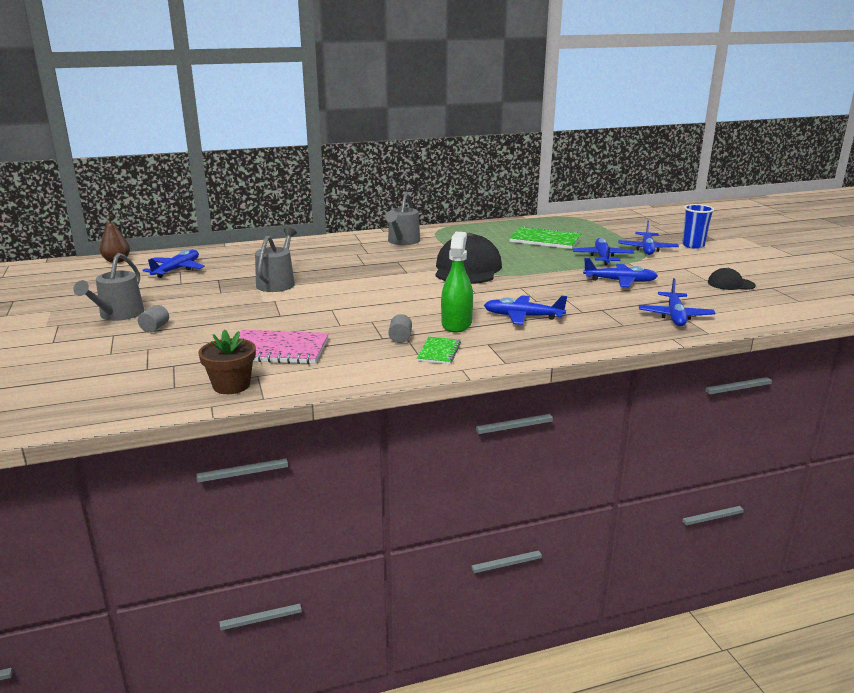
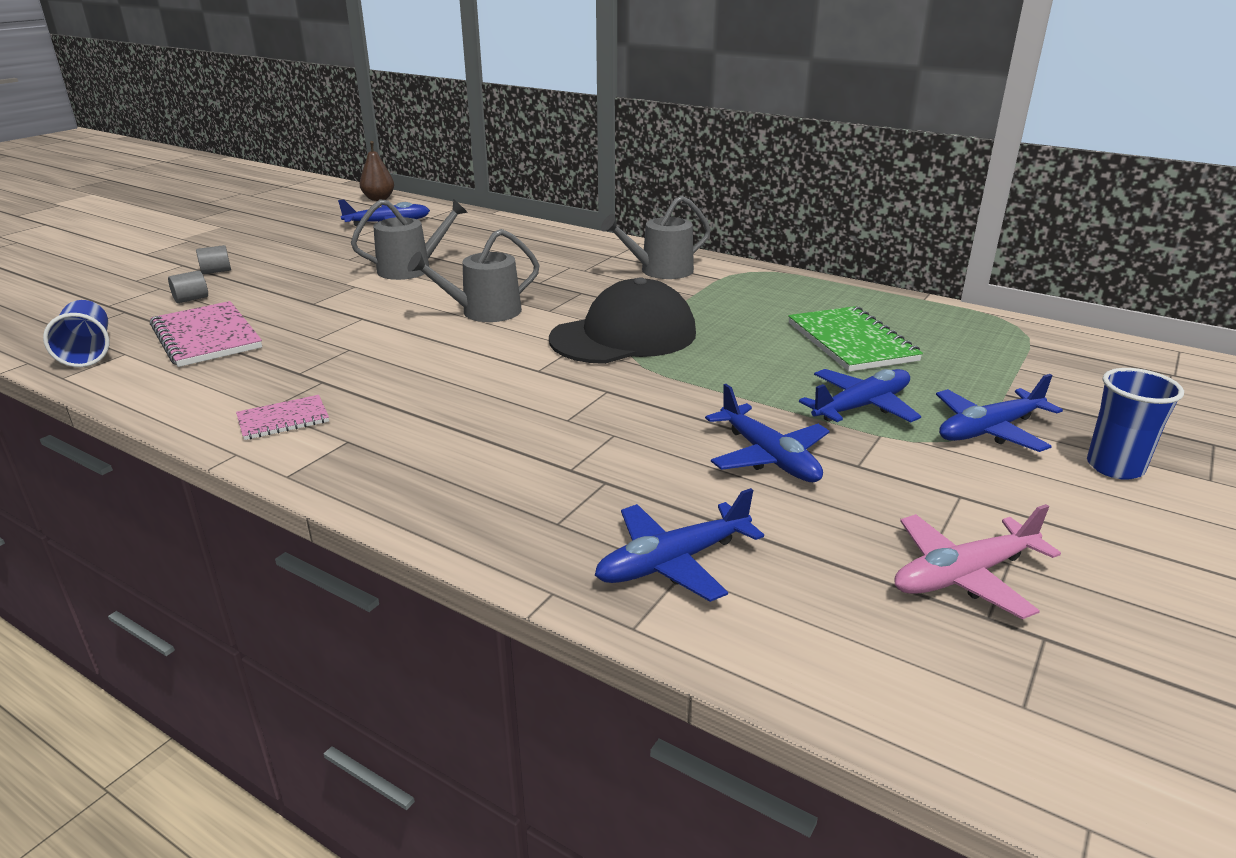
camera: 50 degrees right, 5 degrees up
grey watering can [73,253,144,321] -> grey watering can moved to [408,229,540,322]
brown flower pot [198,329,256,394] -> blue cup [43,300,110,367]
grey cylinder [388,314,412,343] -> grey cylinder moved to [168,270,208,303]
green notebook [417,337,461,364] -> pink notebook [236,395,329,440]
green spray bottle [441,232,473,332] -> none
blue plane [484,295,567,325] -> none
black cap [708,268,756,290] -> pink plane [894,504,1061,619]

